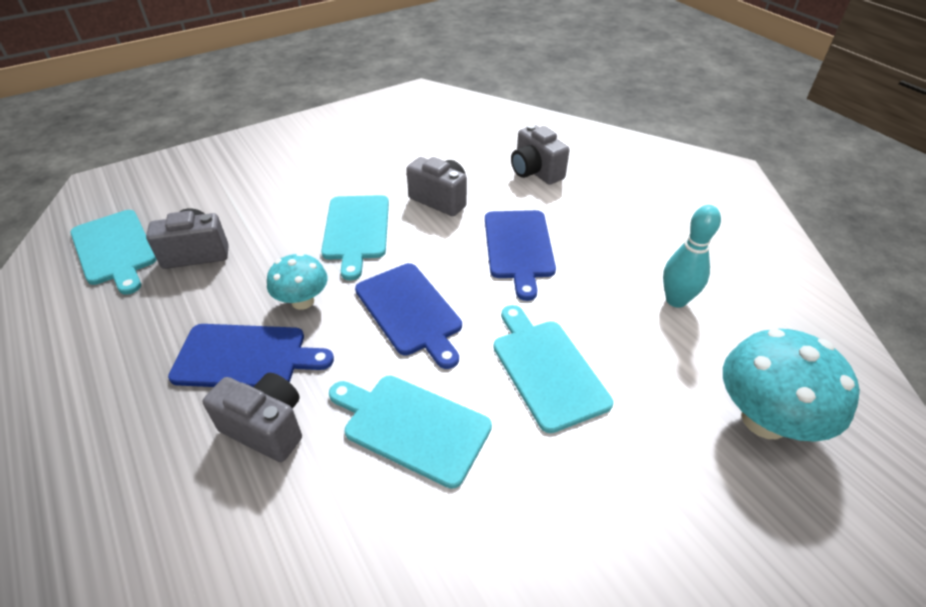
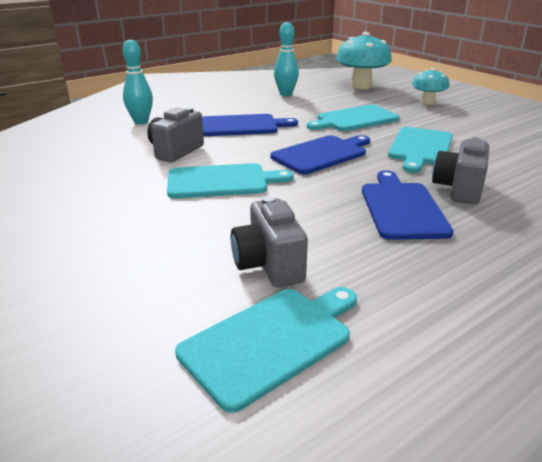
camera: 95 degrees left, 15 degrees down
turquoise mushroom [267,253,327,310] -> turquoise mushroom moved to [412,68,449,105]
grey camera [511,124,570,185] -> turquoise bowling pin [122,40,153,124]

